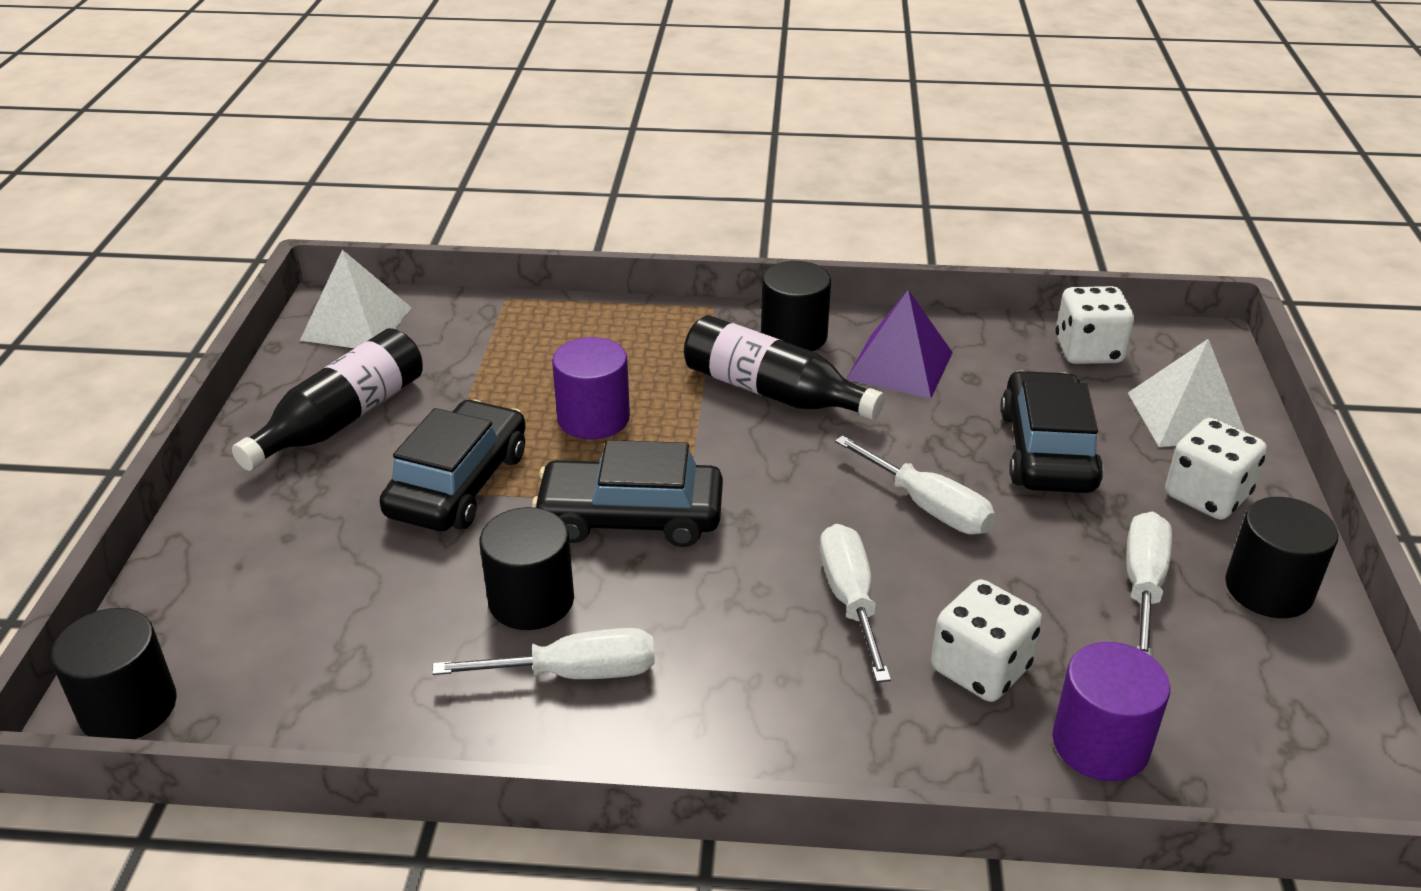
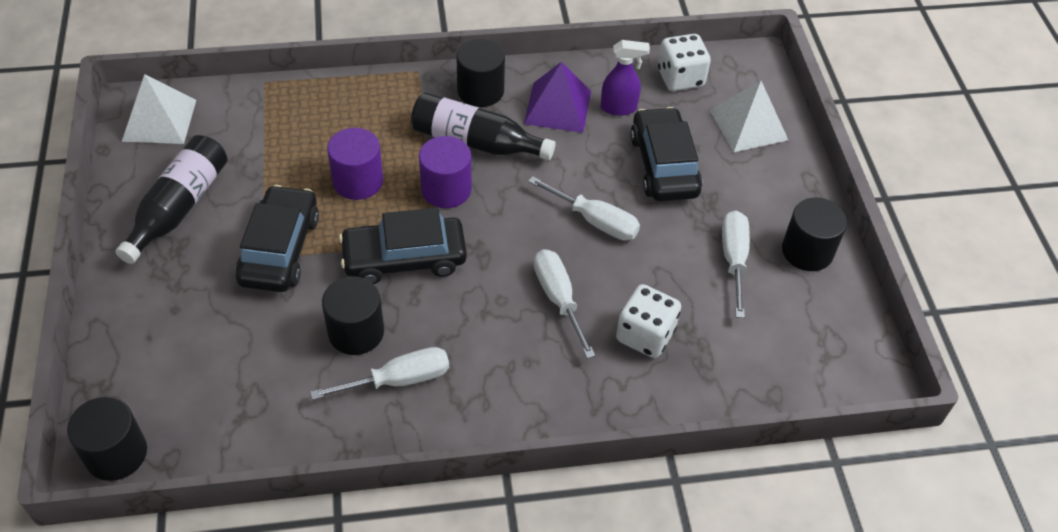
camera: 15 degrees left, 15 degrees up
purple cylinder [1052,642,1170,781] -> purple cylinder moved to [419,136,472,208]
white dice [1165,418,1267,520] -> none
none -> purple spray bottle [601,40,650,116]

